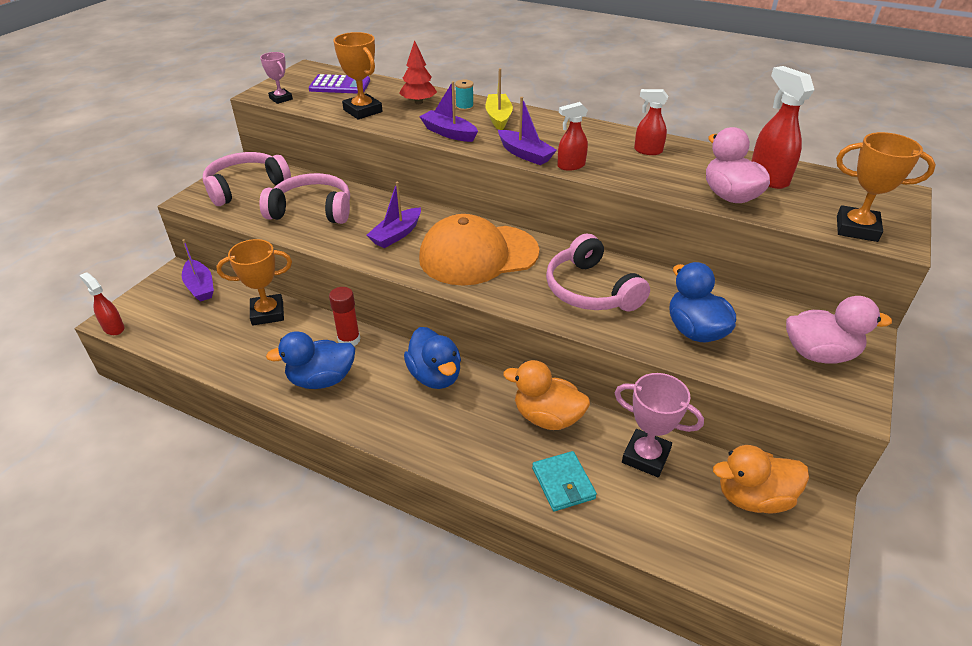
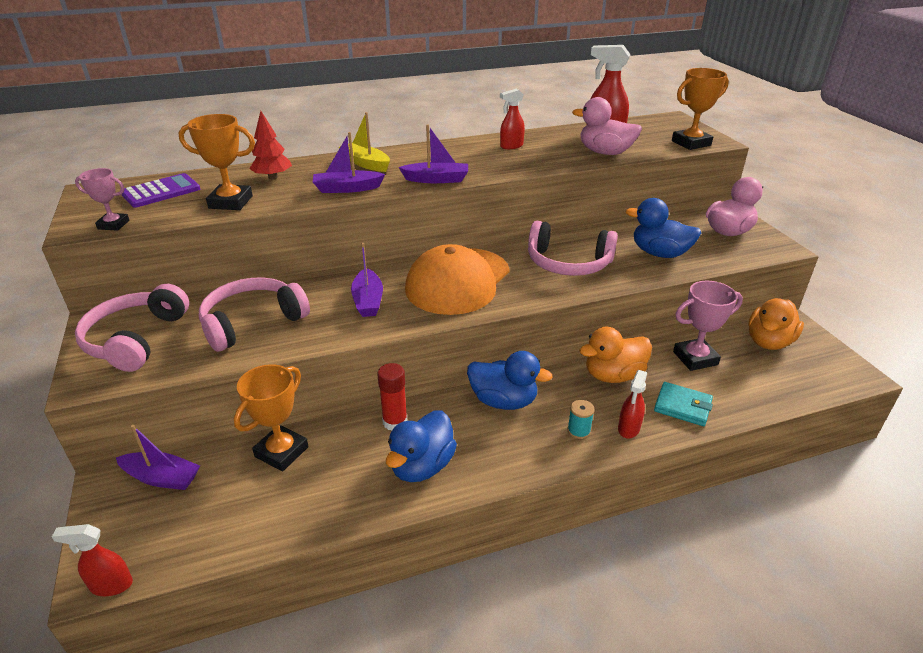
camera: 45 degrees left, 5 degrees down
turquoise spool [455,80,474,111] -> turquoise spool moved to [567,400,595,439]
red spray bottle [557,102,588,171] -> red spray bottle moved to [618,370,647,439]

